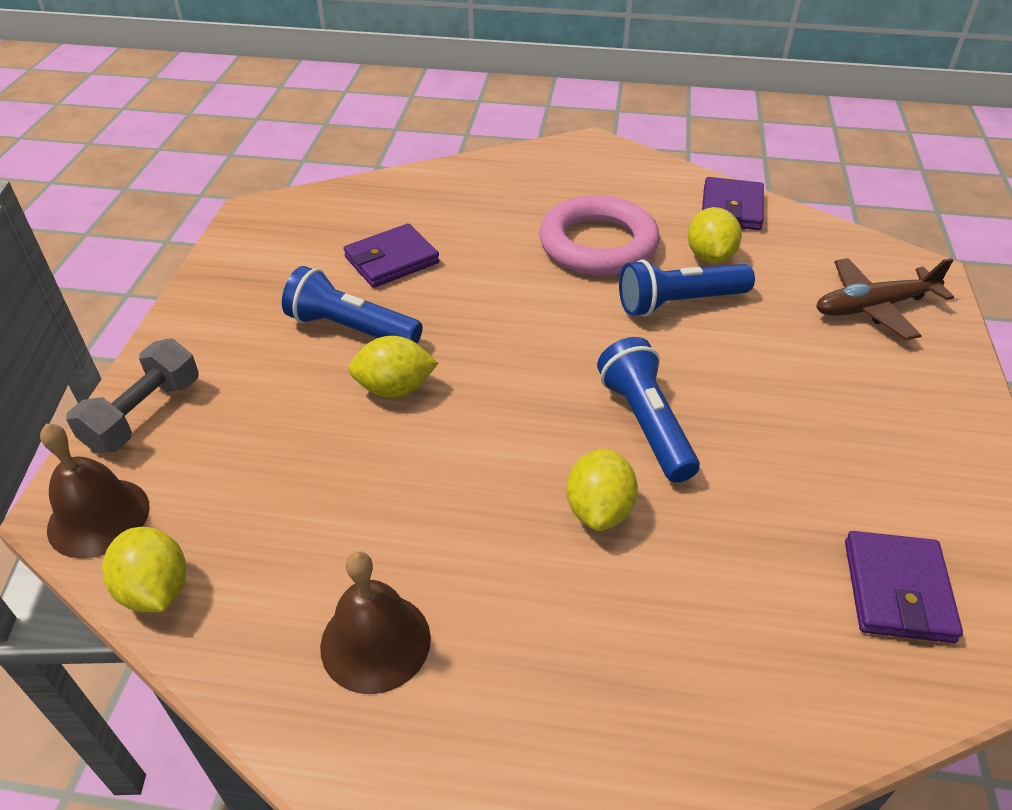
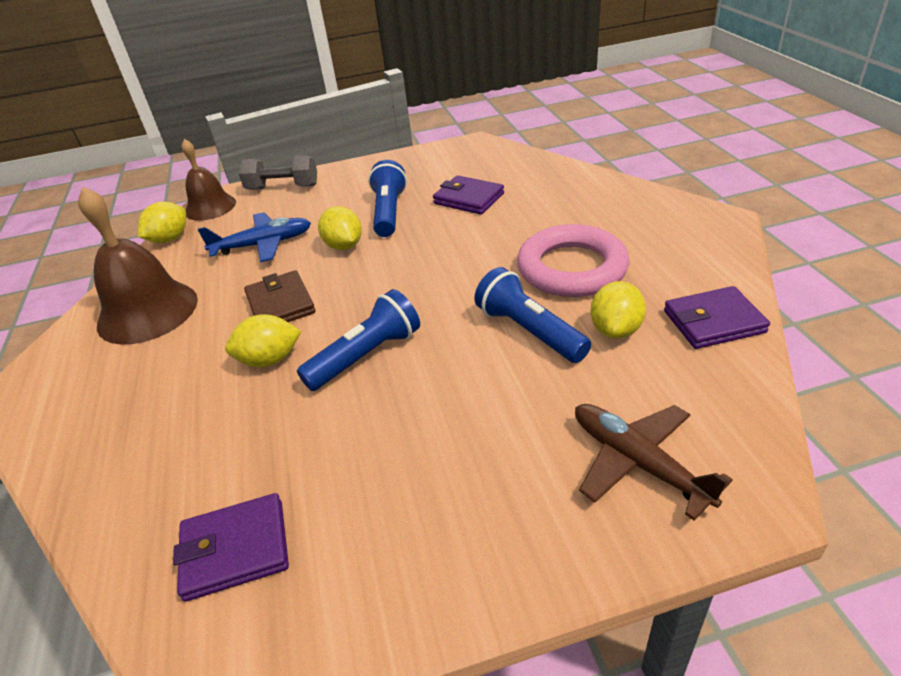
camera: 70 degrees right, 5 degrees down
brown bell [320,552,431,694] -> brown bell [78,187,198,345], size x1.54
yellow lemon [688,207,742,264] -> yellow lemon turned 45 degrees counterclockwise [590,281,646,339]
none -> blue plane [198,212,311,262]
none -> brown wallet [244,270,316,322]

